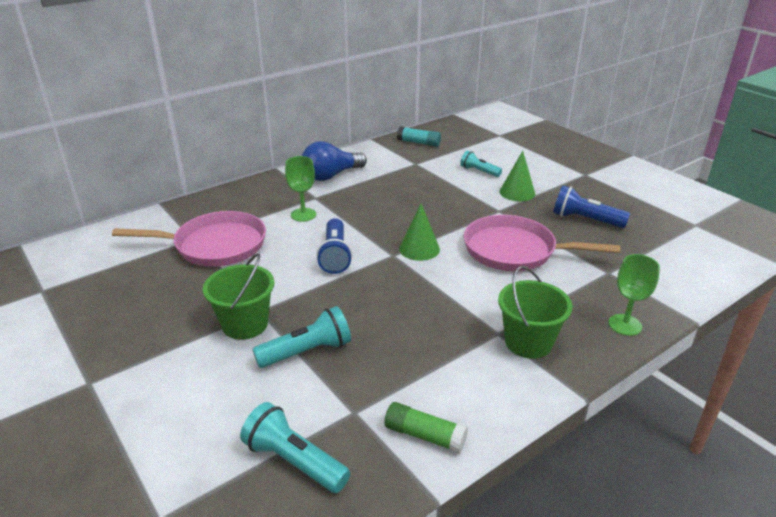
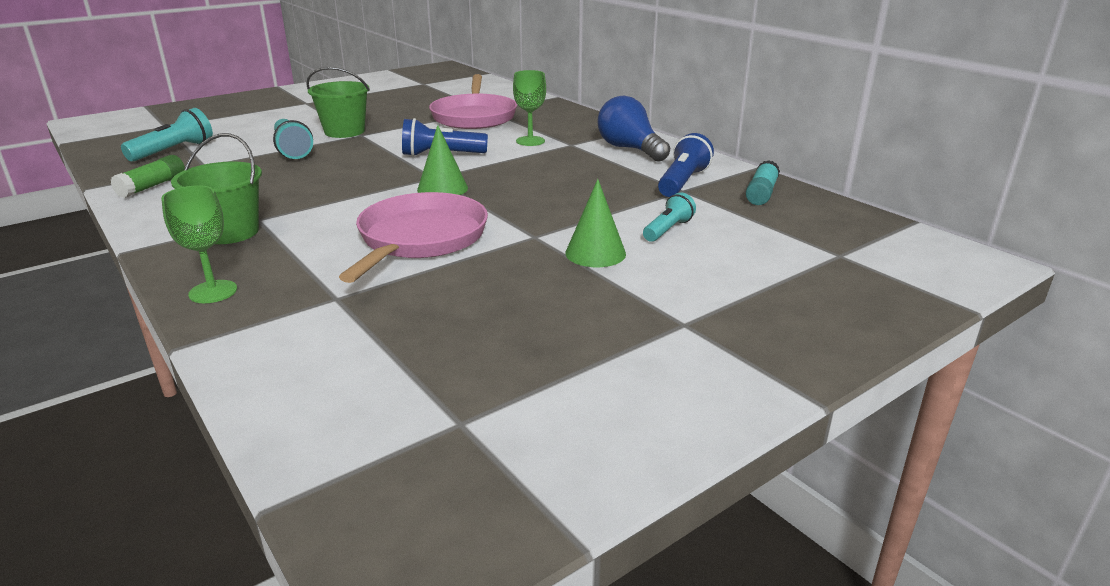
camera: 90 degrees right, 5 degrees down
blue flashlight [553,185,630,228] -> blue flashlight moved to [658,133,714,197]

